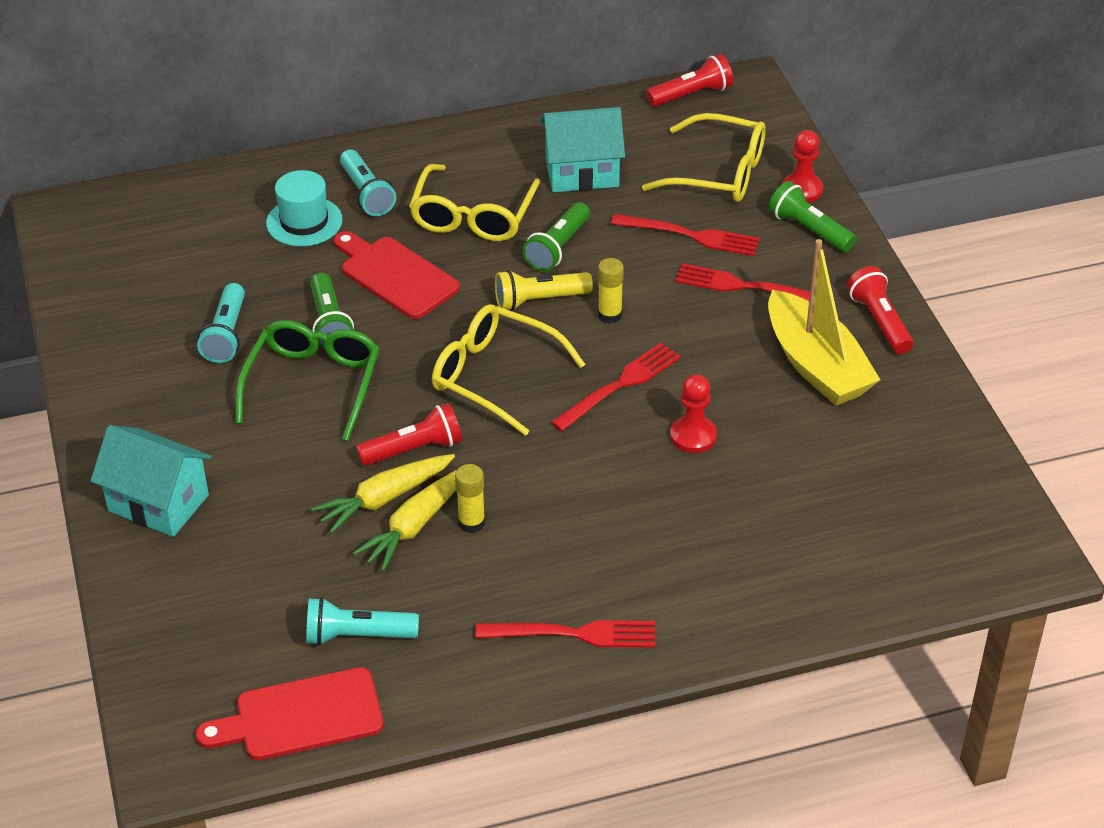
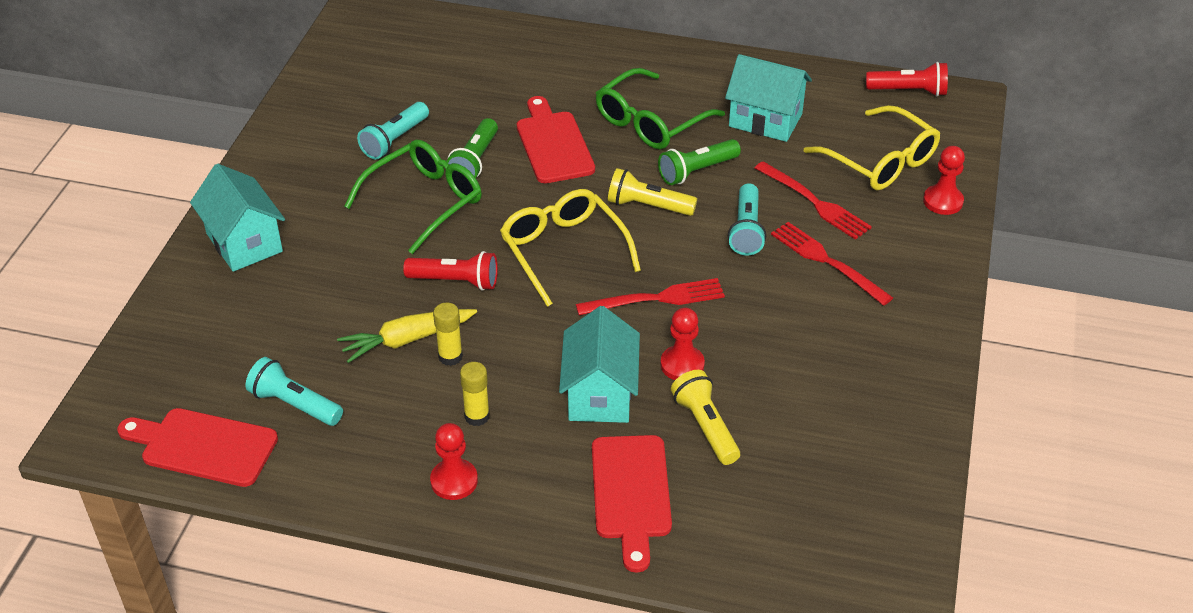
camera: 30 degrees right, 0 degrees up
turquoise hat [266,170,343,247] -> none
yellow carrot [311,454,455,534] -> none
turquoise flashlight [340,149,396,216] -> turquoise flashlight moved to [728,183,766,255]
yellow glasses [409,164,540,241] -> green glasses [596,68,725,149]
red fork [475,620,656,647] -> red pawn [430,423,478,500]
yellow glue stick [598,258,624,324] -> yellow glue stick moved to [460,362,490,426]
yellow boat [768,239,880,406] -> none
green flashlight [769,181,856,252] -> none
red flashlight [847,266,914,354] -> none
none -> turquoise house [559,306,640,423]
none -> red cutting board [592,435,672,573]
none -> yellow flashlight [671,370,740,465]

